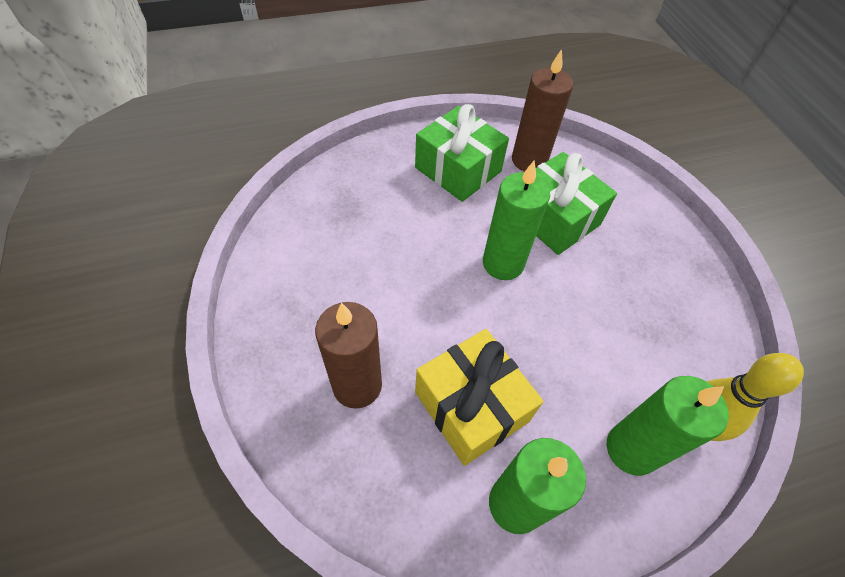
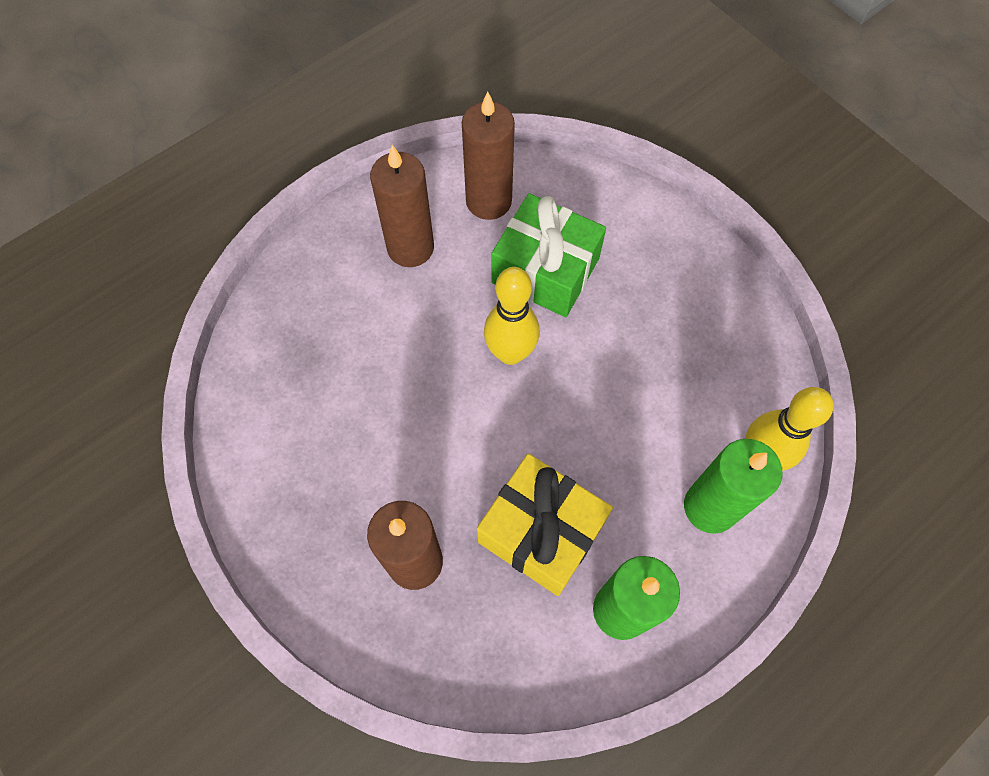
camera: 20 degrees left, 10 degrees up
green gift [415,104,509,202] -> brown candle [370,145,434,267]
green candle [483,161,550,280] -> yellow bowling pin [484,267,539,365]

